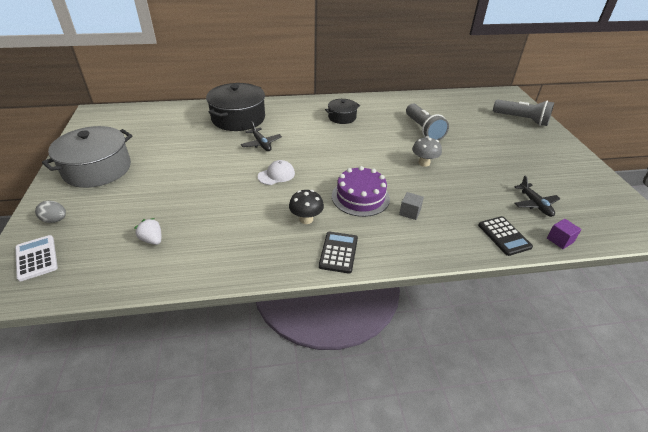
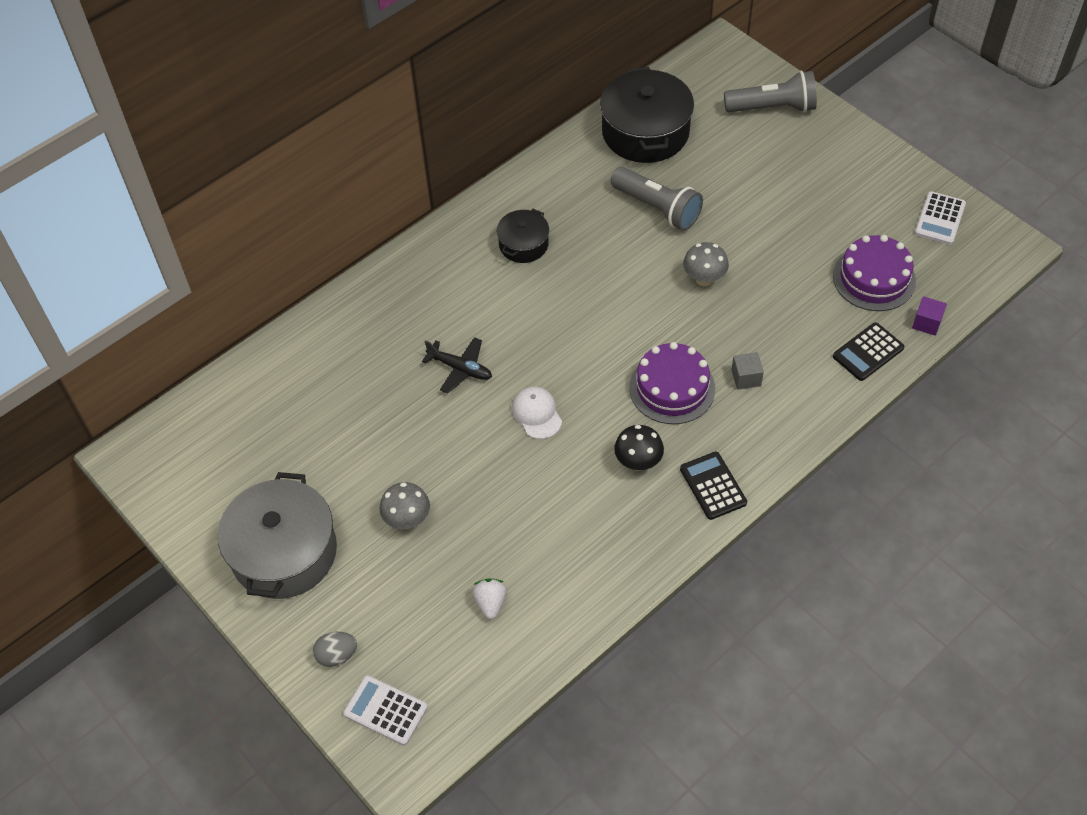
camera: 30 degrees left, 15 degrees up
white strawberry [134,218,161,245] -> white strawberry turned 75 degrees clockwise [472,578,507,619]
black pot [206,83,265,131] -> black pot moved to [600,67,694,163]
white cap [258,160,295,185] -> white cap turned 45 degrees counterclockwise [512,387,562,439]
black calculator [478,216,533,256] -> black calculator turned 105 degrees clockwise [833,322,904,381]
black plane [514,176,560,217] -> purple cake [833,235,916,311]
none -> grey mushroom [380,482,430,529]
none -> white calculator [915,191,966,245]

